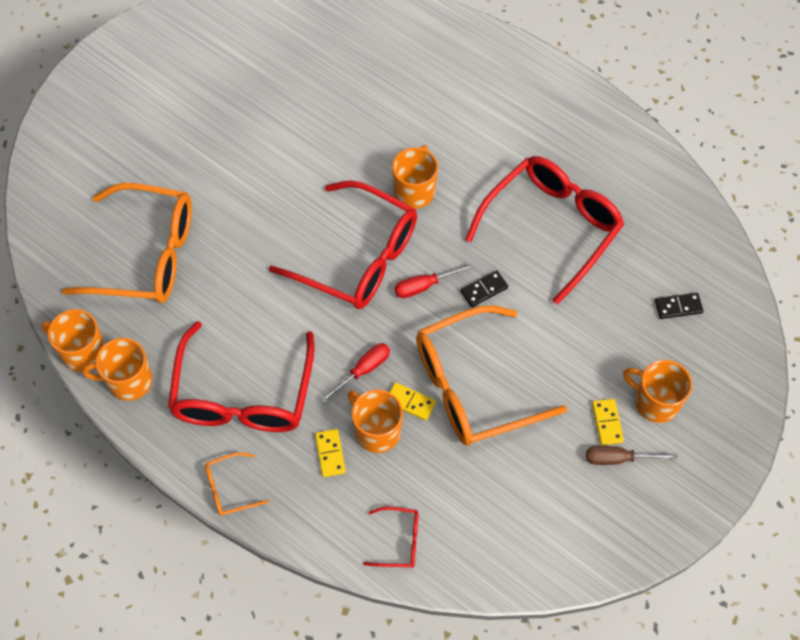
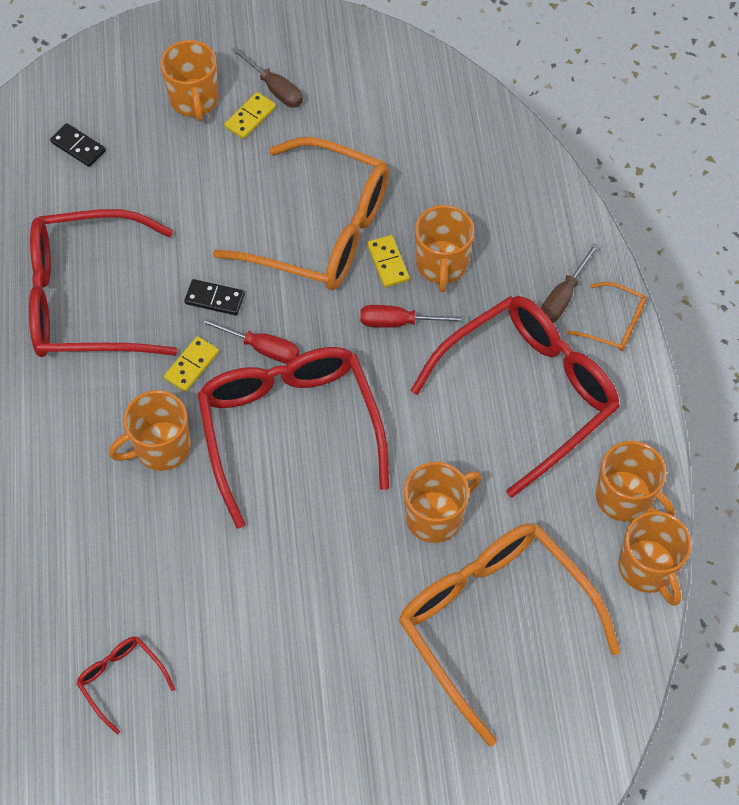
camera: 135 degrees left, 0 degrees up
yellow domino [315,429,346,477] -> yellow domino moved to [164,336,219,392]
red glasses [363,507,419,568] -> red glasses moved to [76,637,175,734]
none -> orange mug [404,462,481,543]
none -> brown screwdriver [541,243,599,323]

